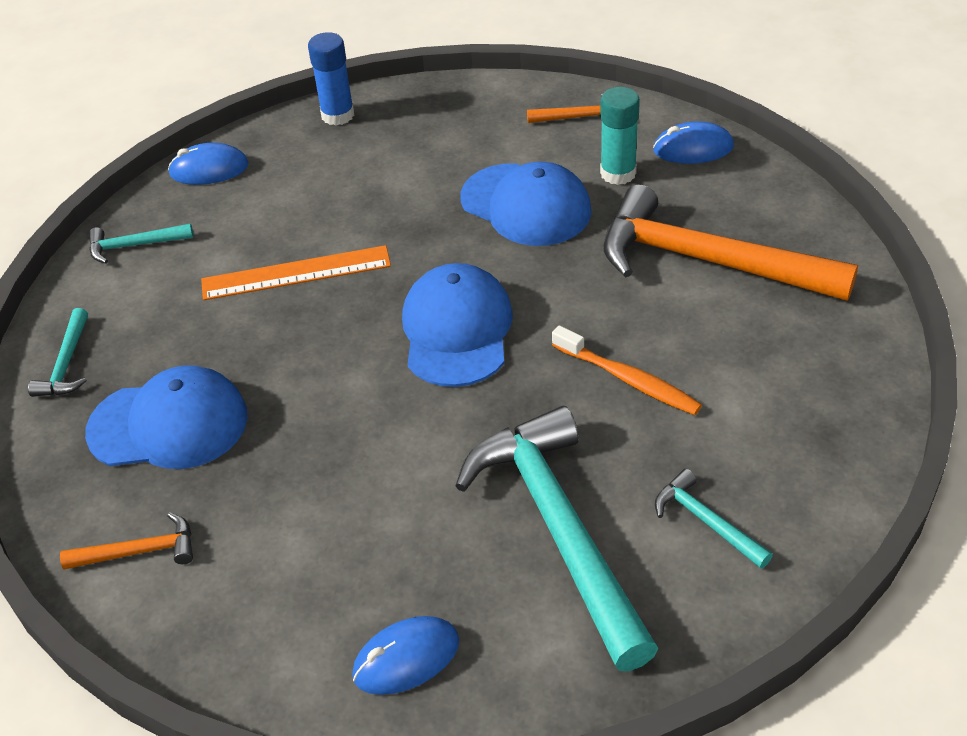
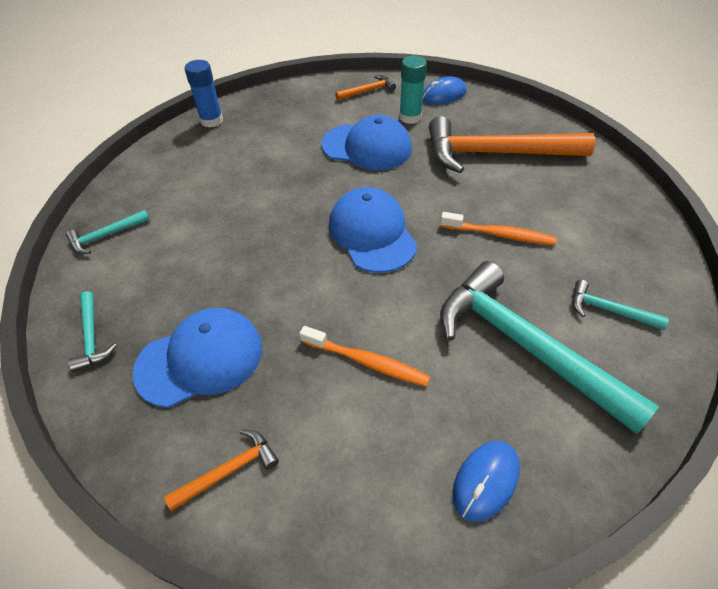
camera: 25 degrees left, 5 degrees up
blue mouse [168,143,249,185] -> none
orange ruler [201,245,391,300] -> none
none -> orange toothbrush [299,326,431,387]

